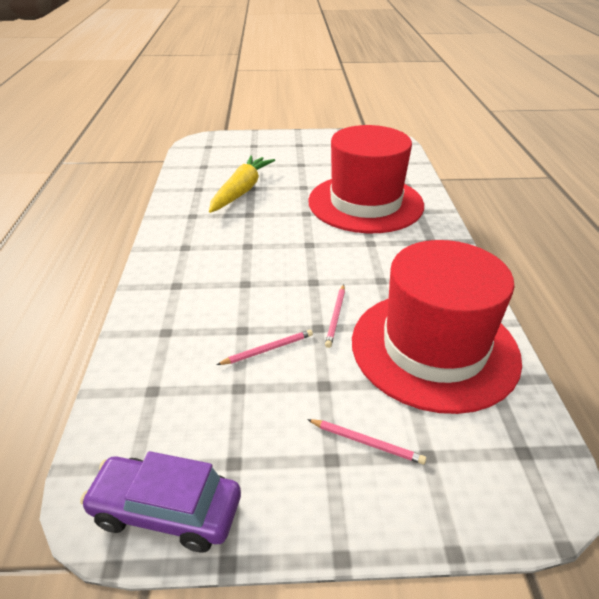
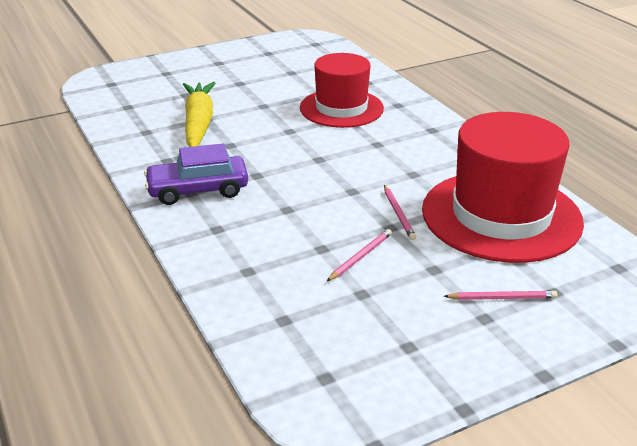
camera: 25 degrees left, 5 degrees down
purple car [80,451,241,553] -> purple car moved to [144,143,248,205]
red hat [308,125,424,233] -> red hat [300,53,384,128], size x0.66

